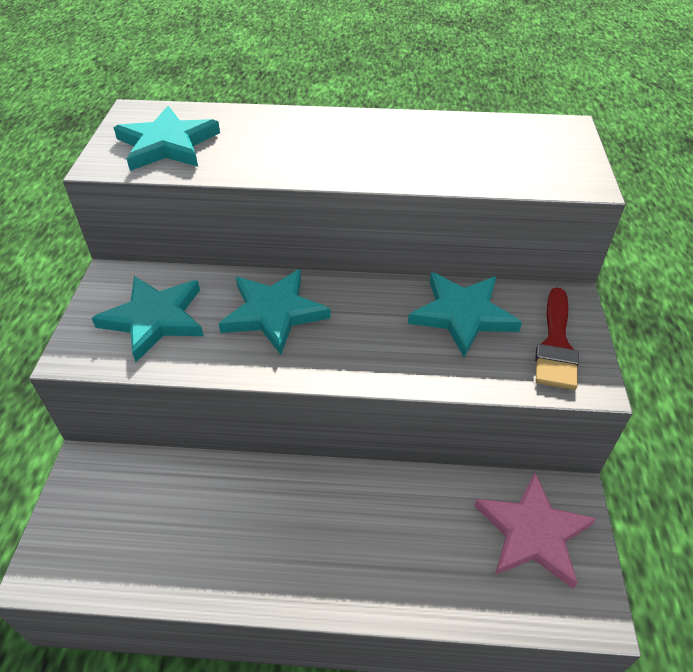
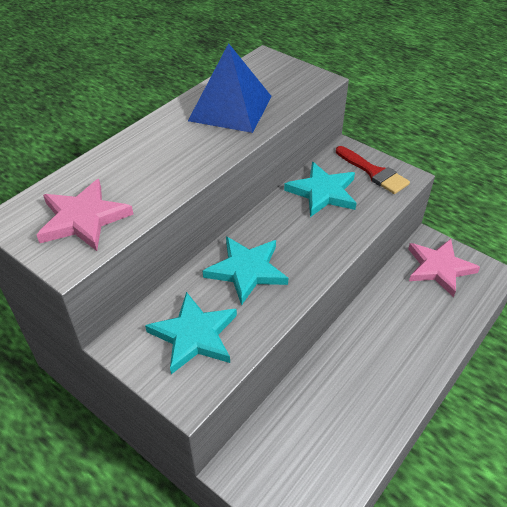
camera: 55 degrees left, 0 degrees up
turquoise star [113,106,220,171] -> pink star [37,179,134,251]
none -> blue pyramid [188,43,272,133]

